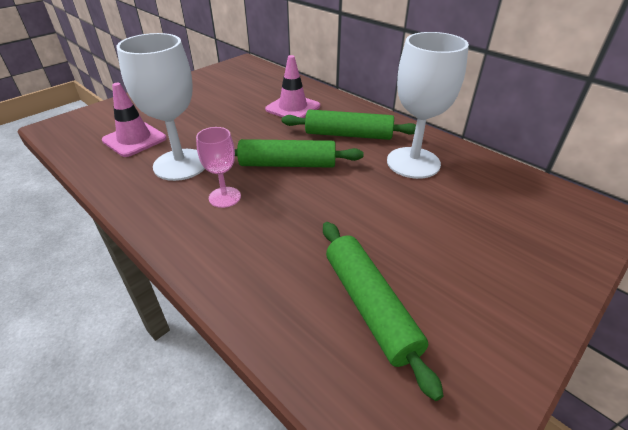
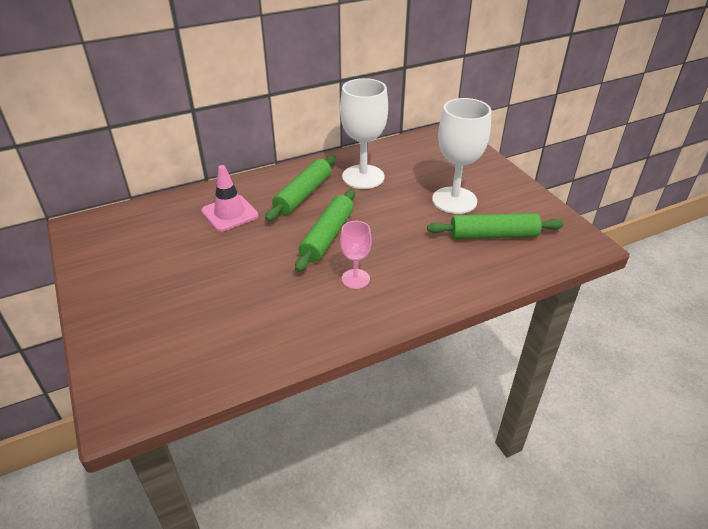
camera: 70 degrees left, 0 degrees up
pink traffic cone [102,83,166,157] -> none
white goblet [116,33,205,181] -> white goblet moved to [432,98,491,214]

